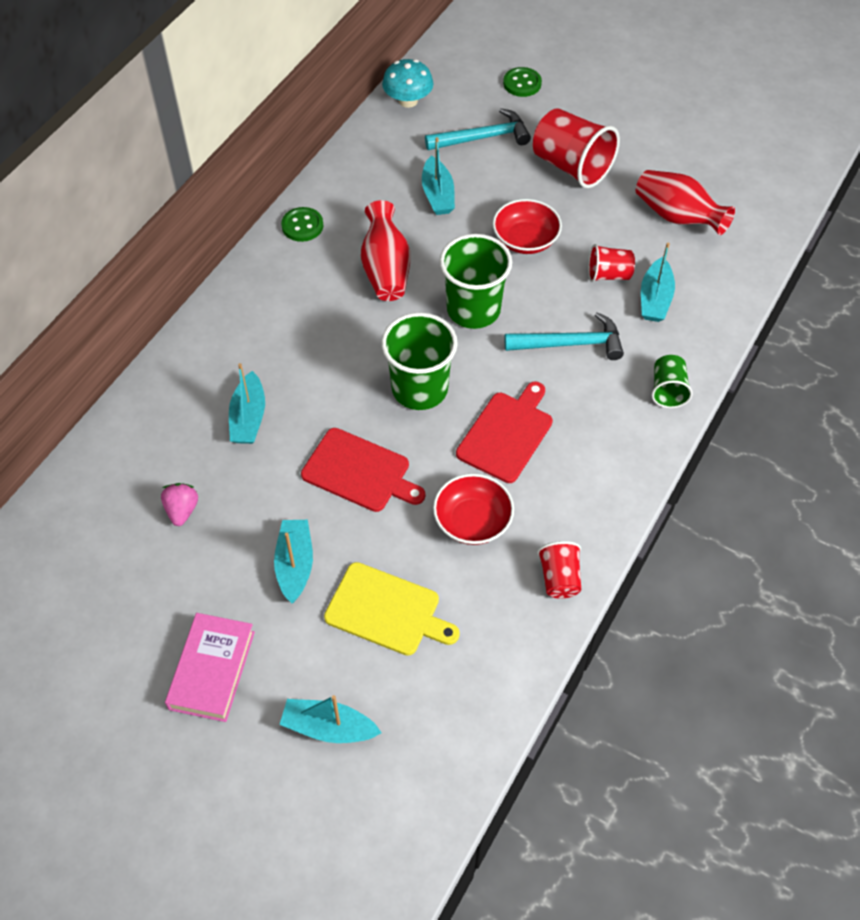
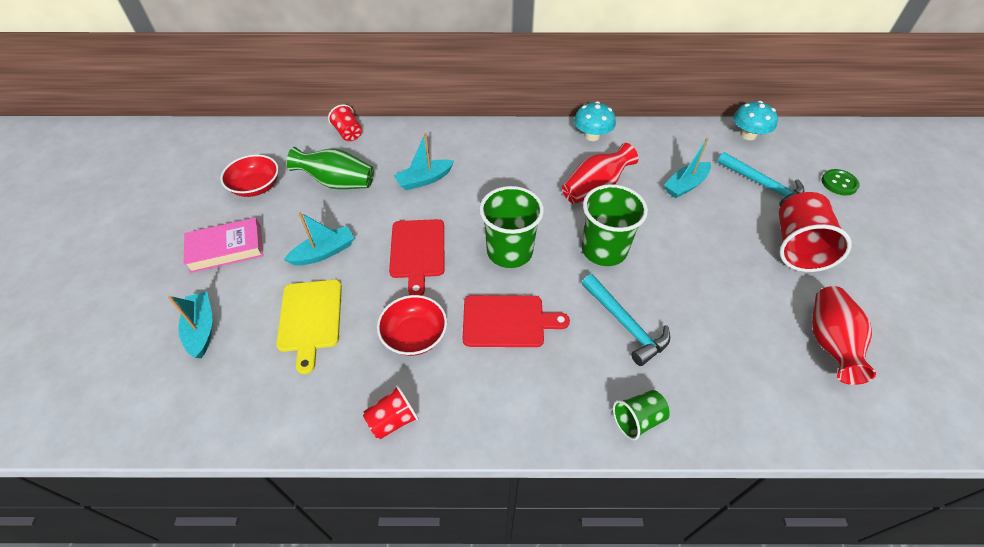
camera: 60 degrees right, 5 degrees down
pink strawberry [161,483,198,526] -> green vase [287,147,374,189]
green button [281,207,323,242] -> turquoise mushroom [574,101,616,141]
red bowl [493,199,562,254] -> red bowl moved to [220,154,279,197]
red cup [588,244,635,282] -> red cup moved to [328,105,362,141]
turquoise boat [641,243,675,322] -> none

